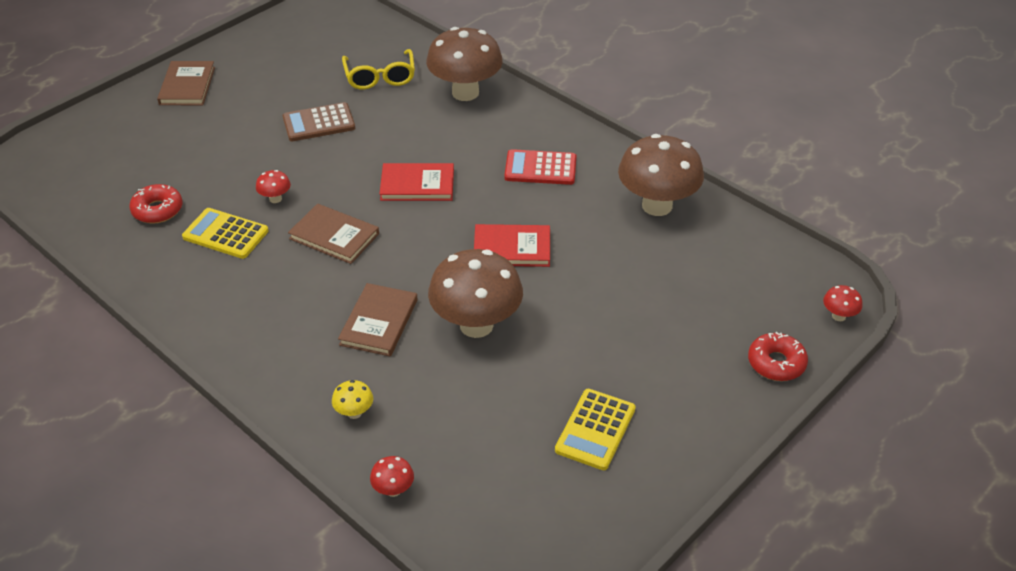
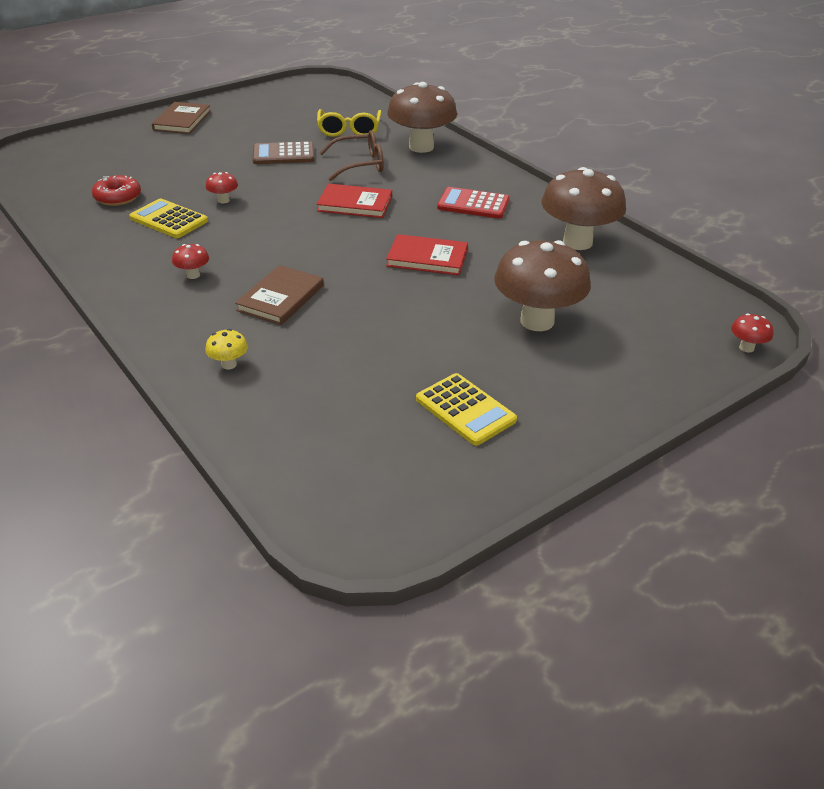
camera: 10 degrees right, 5 degrees down
brown book [288,204,379,264] -> none
red mushroom [370,456,414,497] -> red mushroom moved to [172,244,209,279]
brown mushroom [428,249,523,338] -> brown mushroom moved to [494,240,591,331]
yellow calculator [555,389,636,470] -> yellow calculator turned 75 degrees counterclockwise [416,373,517,446]
red donut [748,332,808,381] -> none
none -> brown glasses [320,130,384,181]

